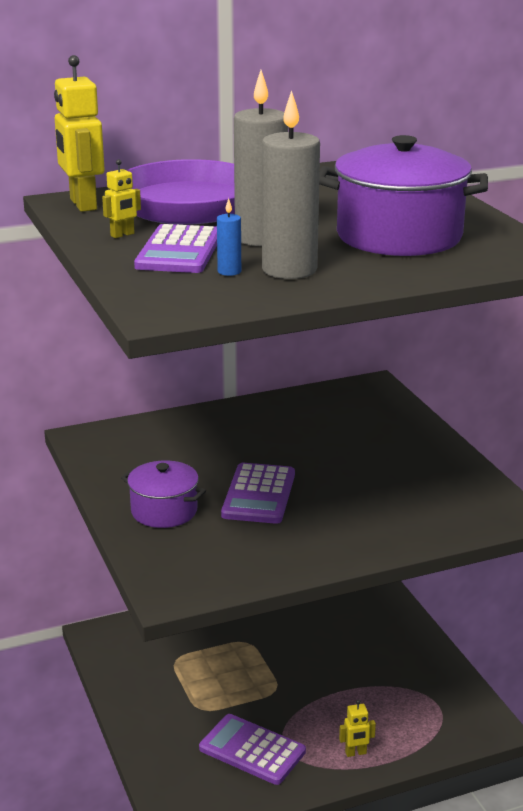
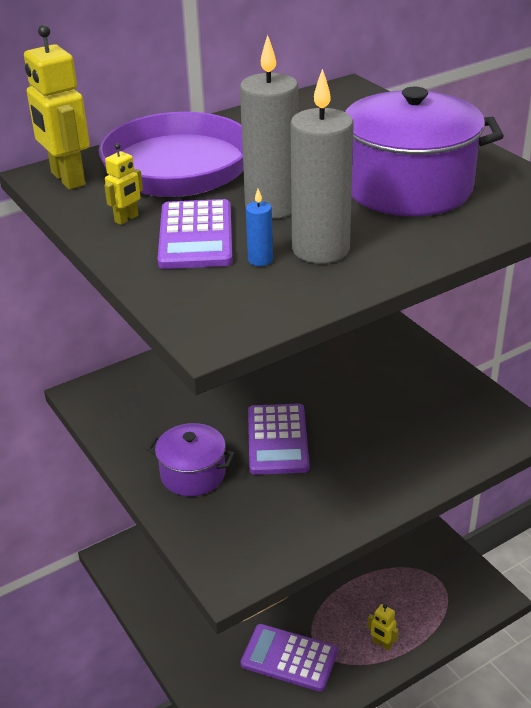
camera: 10 degrees left, 10 degrees up
yellow robot [339,700,376,757] -> yellow robot turned 60 degrees clockwise [367,604,399,651]

